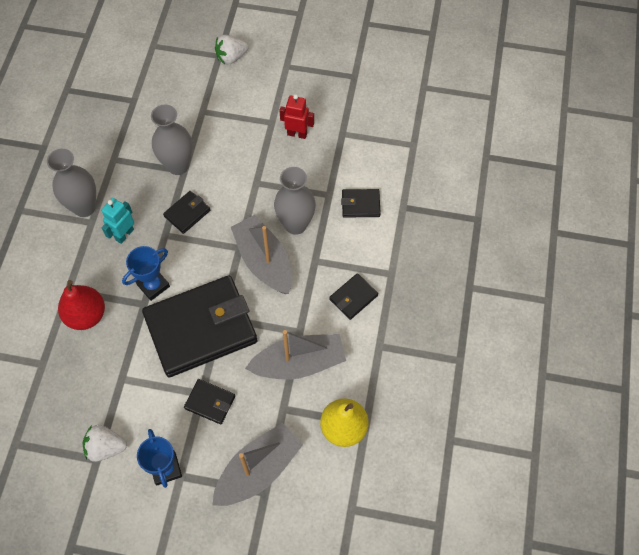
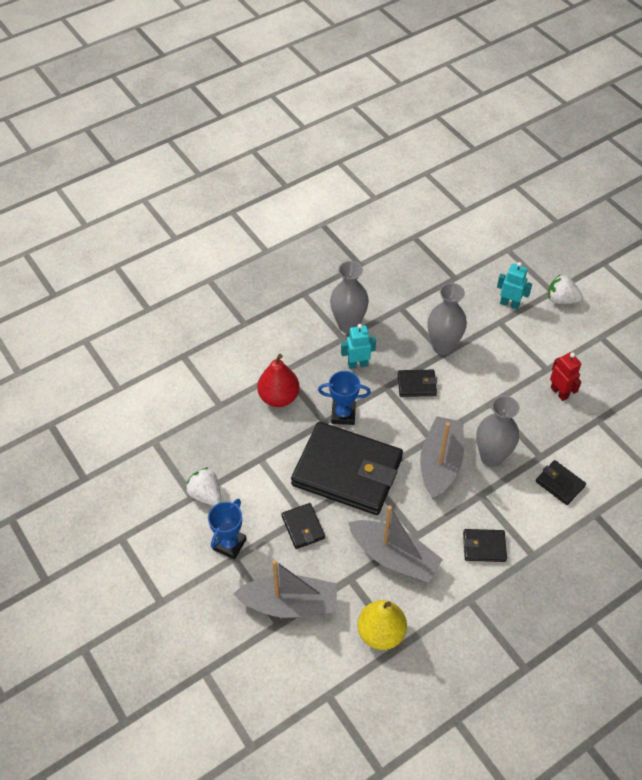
camera: 45 degrees right, 10 degrees down
none -> turquoise robot [497,262,532,309]

